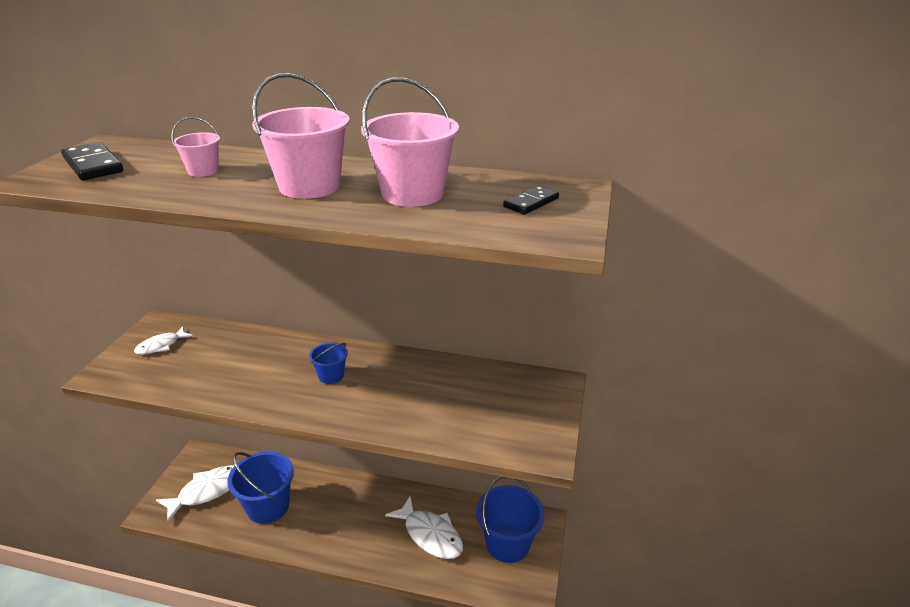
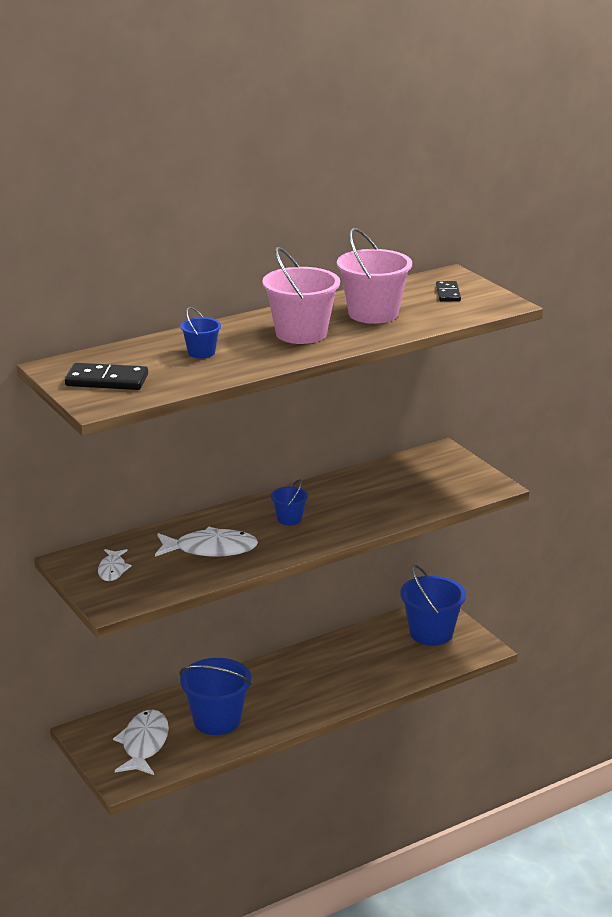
camera: 45 degrees left, 5 degrees down
pink bucket [172,117,220,177] -> blue bucket [180,307,221,358]
white fish [385,496,463,559] -> white fish moved to [155,527,258,557]

